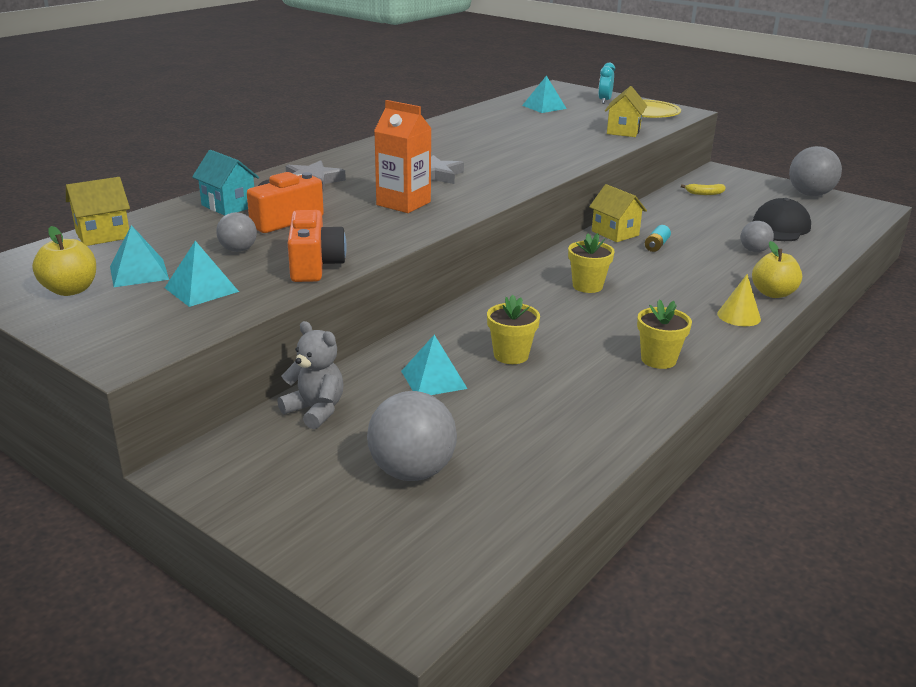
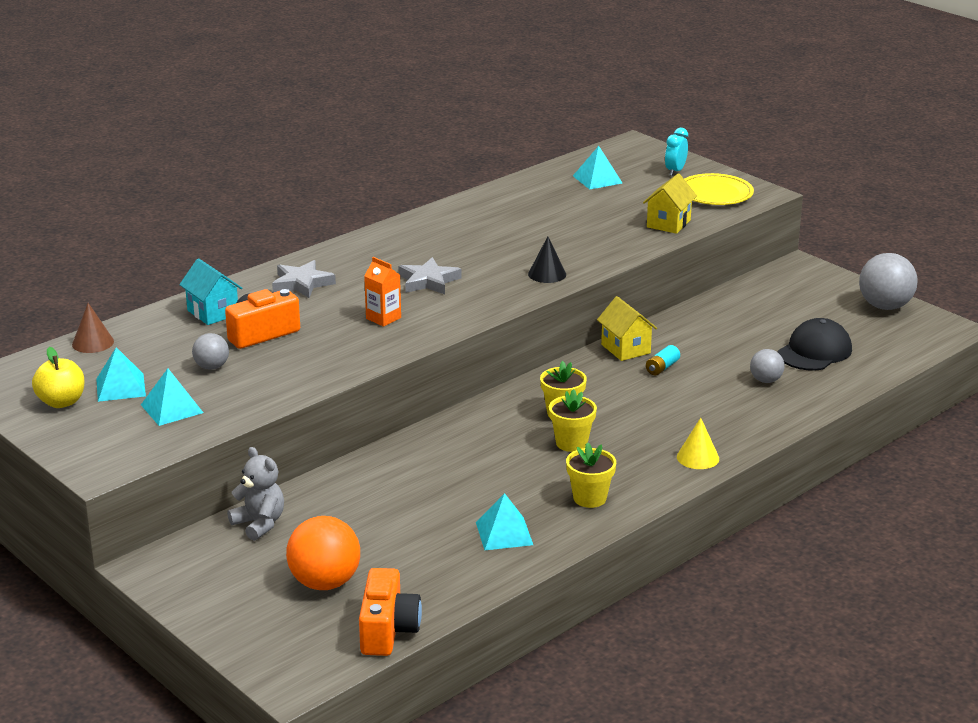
camera: 10 degrees right, 0 degrees up
yellow house [66,177,130,246] -> brown cone [72,303,114,353]
orange camera [288,210,347,282] -> orange camera moved to [359,568,422,656]
grey ball [367,391,457,481] -> orange ball [286,516,360,590]
orange carton [374,100,432,213] -> orange carton [364,257,401,327], size x0.64
turquoise pyramid [401,335,468,395] -> turquoise pyramid moved to [476,493,533,550]
yellow flower pot [487,295,540,364] -> yellow flower pot moved to [549,389,597,452]
yellow banana [681,184,726,195] -> none
yellow apple [752,241,802,298] -> none
none -> black cone [528,236,566,283]

